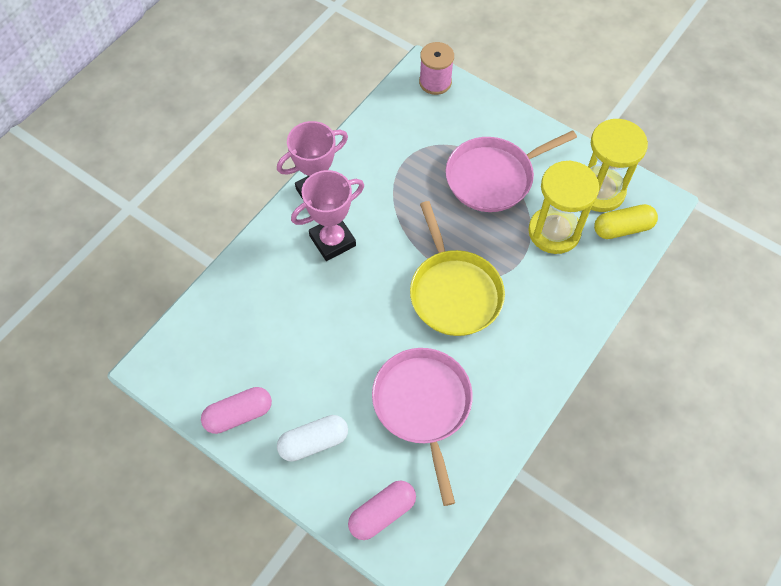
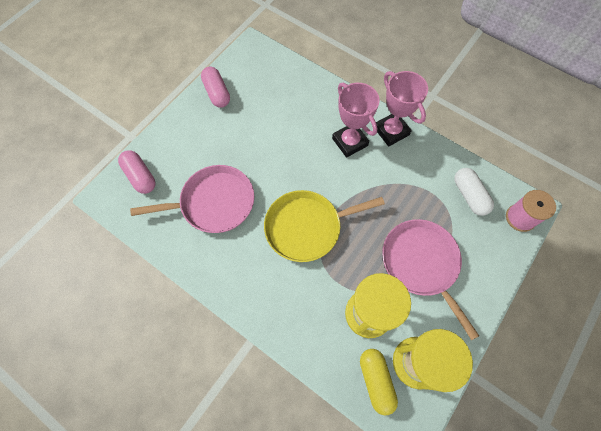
camera: 90 degrees right, 5 degrees up
white capsule [277,415,348,462] -> white capsule moved to [454,168,494,216]

